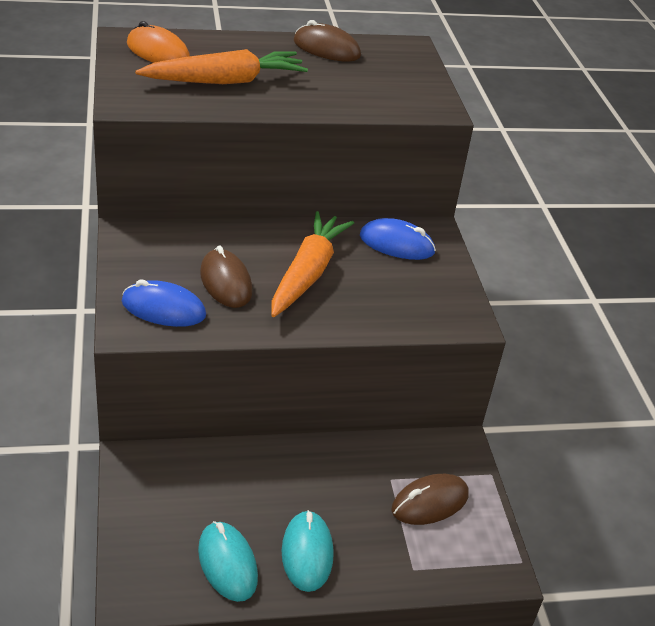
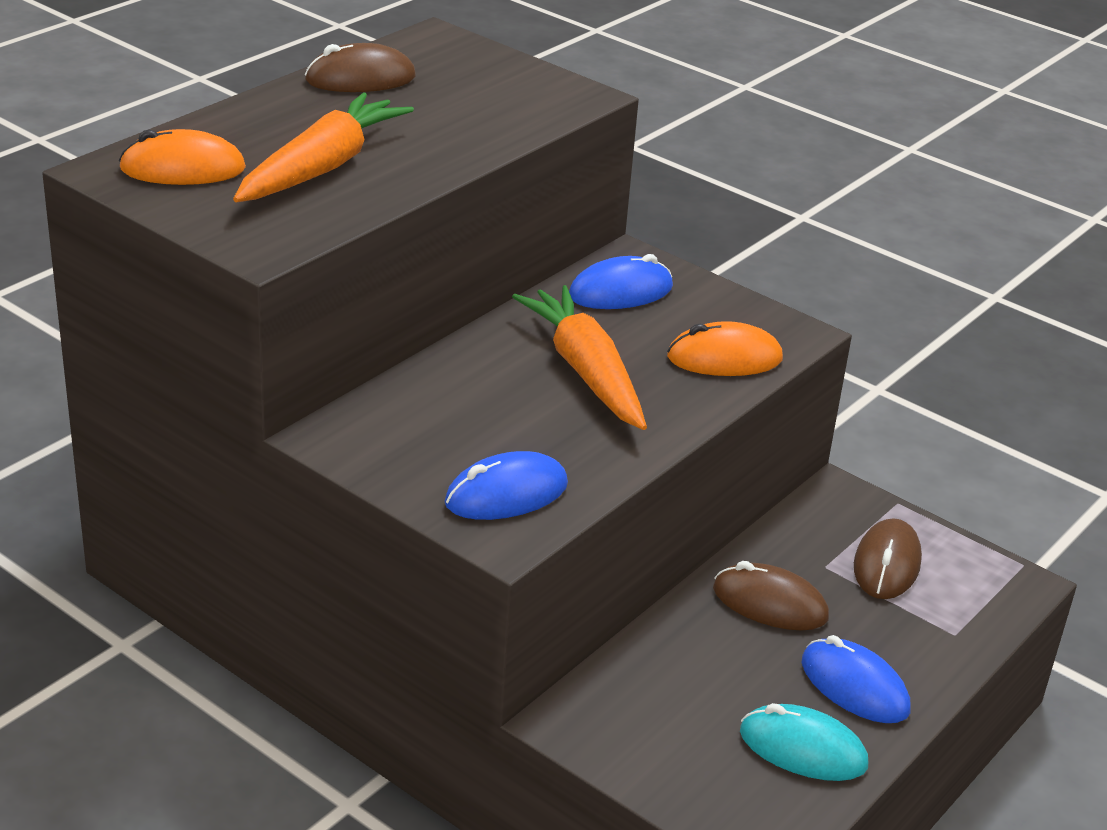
camera: 40 degrees left, 5 degrees down
brown mouse [200,246,253,308] -> brown mouse moved to [713,561,829,631]
turquoise mouse [282,510,334,592] -> blue mouse [802,635,910,723]
none -> orange mouse [667,321,783,376]

